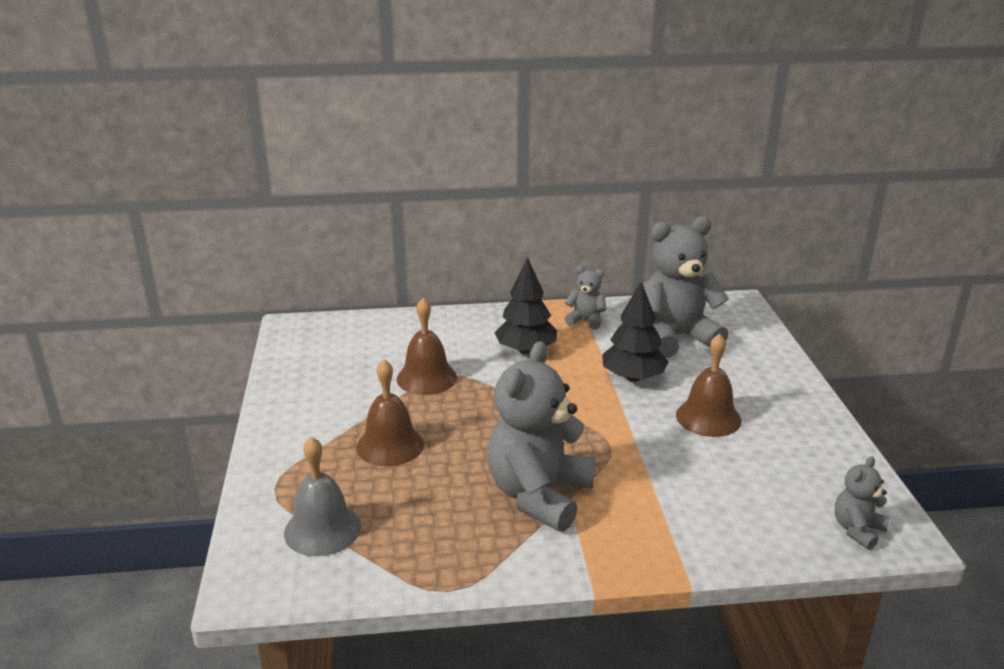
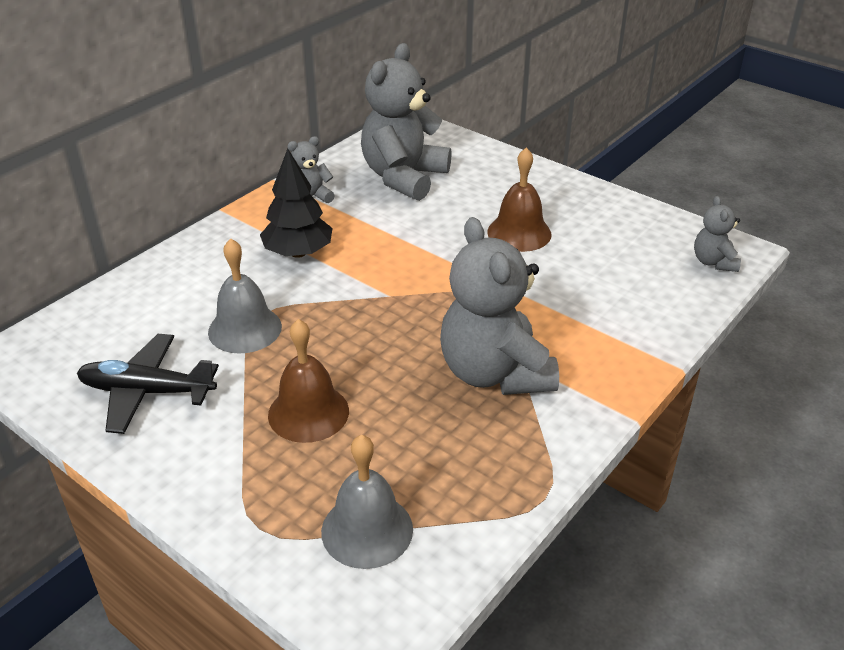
camera: 45 degrees left, 10 degrees up
brown bell [397,298,457,395] -> grey bell [208,238,282,354]
black tree [602,282,668,382] -> none
none -> black plane [77,334,219,434]

